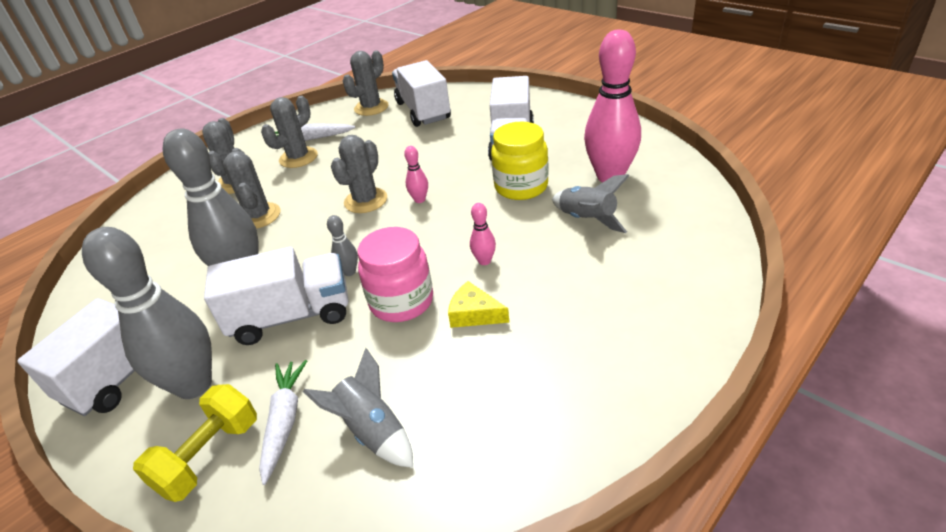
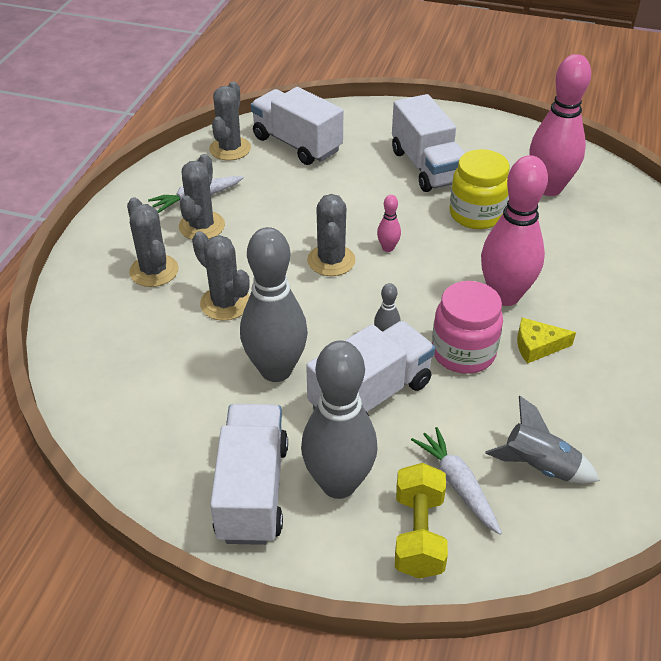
camera: 30 degrees left, 5 degrees up
pink bowling pin [470,203,496,265] -> pink bowling pin [481,155,548,306], size x2.39
grey rocket [552,174,630,233] -> none

